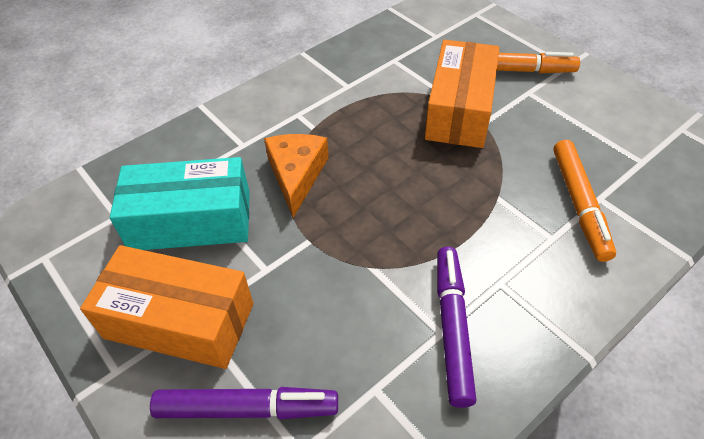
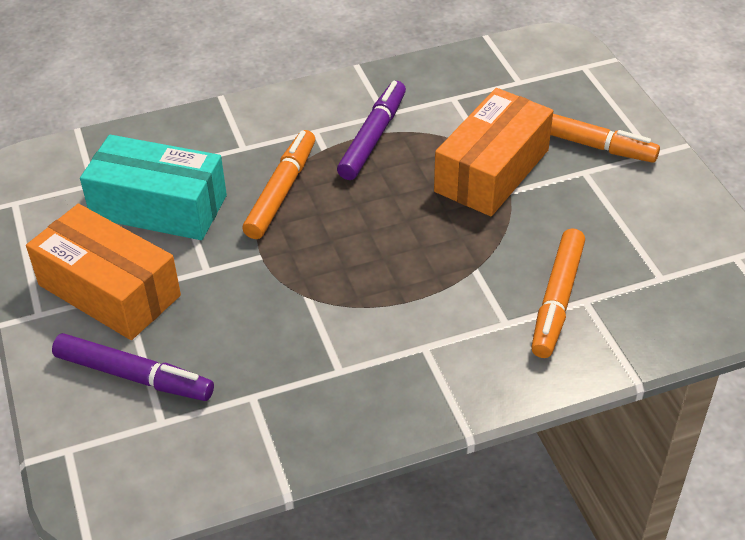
camera: 20 degrees right, 5 degrees down
orange cheese [264,134,329,218] -> orange marker [242,130,315,239]
purple marker [437,247,477,408] -> purple marker moved to [337,81,406,180]

